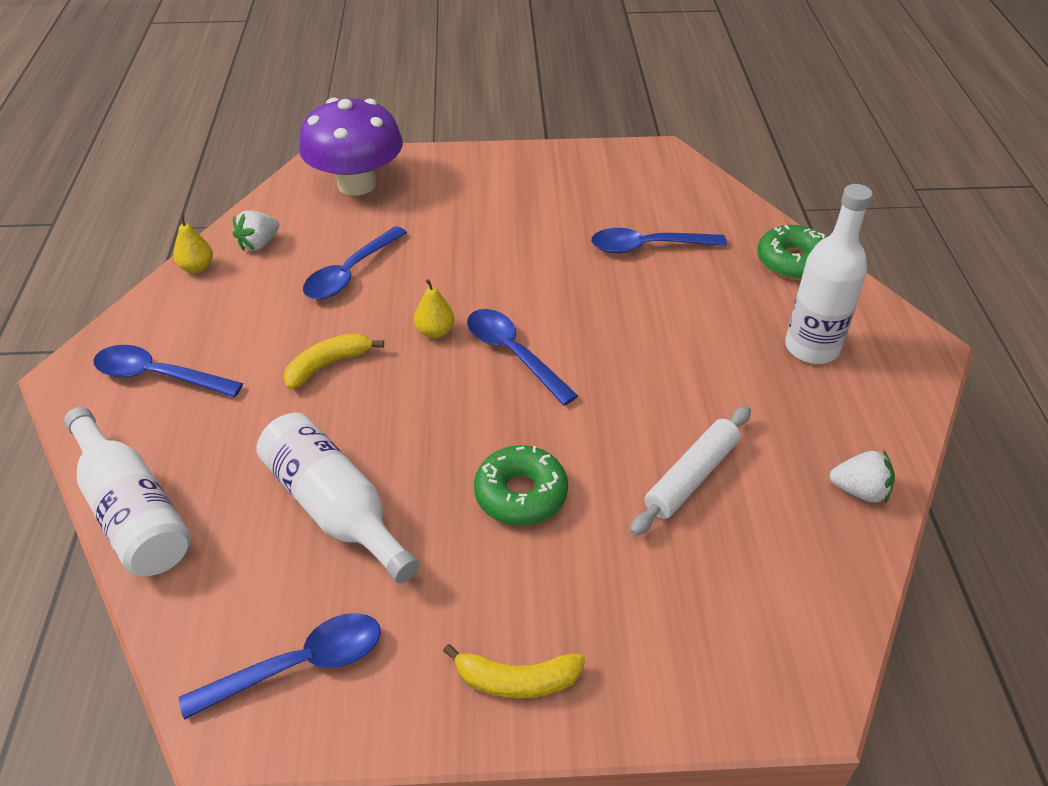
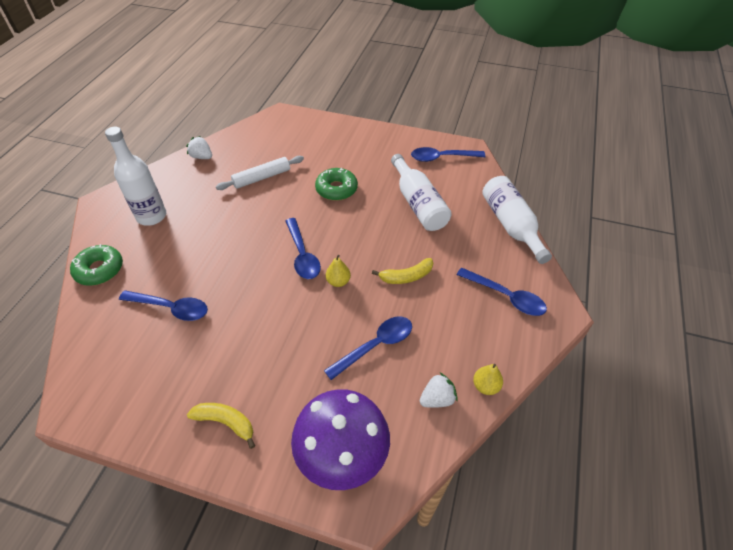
camera: 160 degrees left, 5 degrees up
yellow banana [443,644,585,699] -> yellow banana moved to [187,403,255,449]

